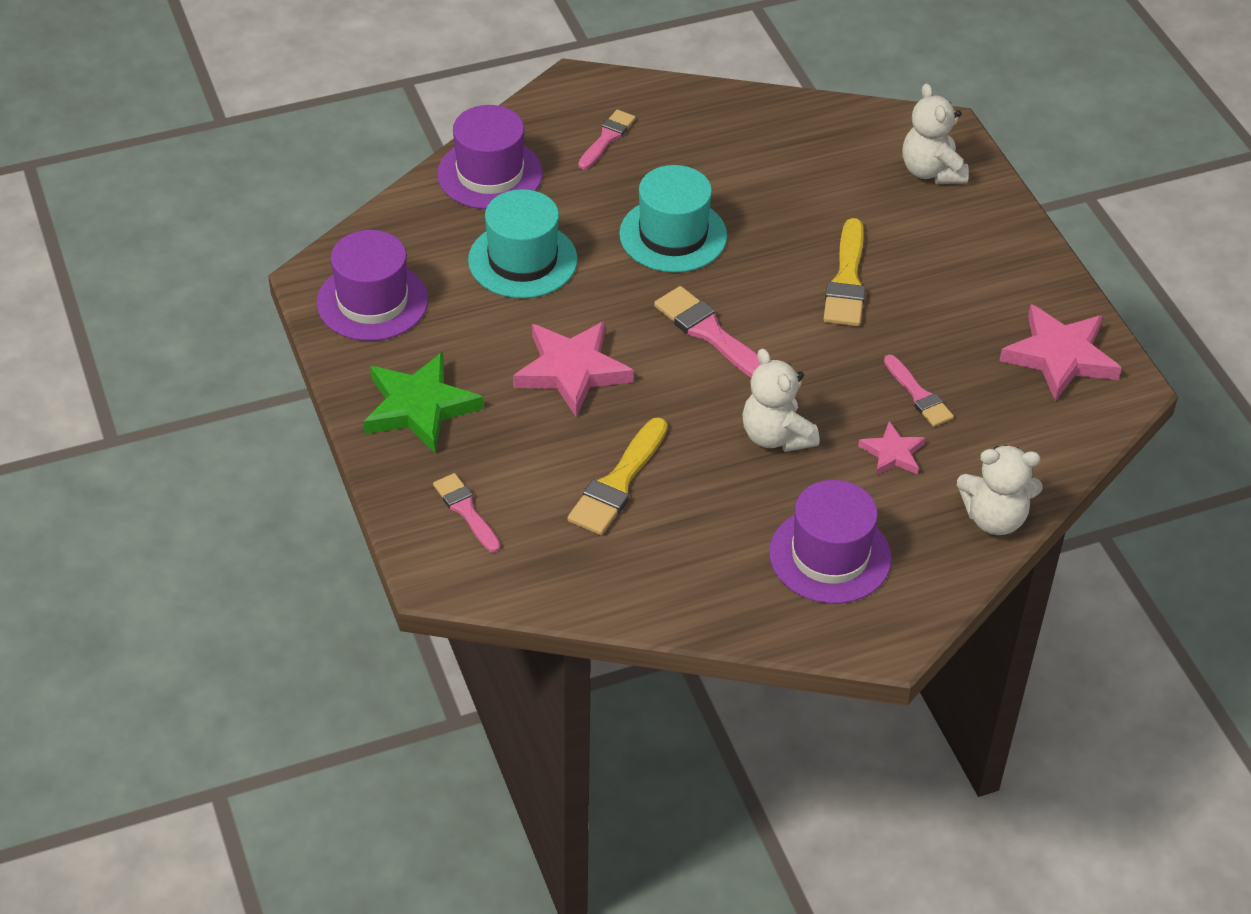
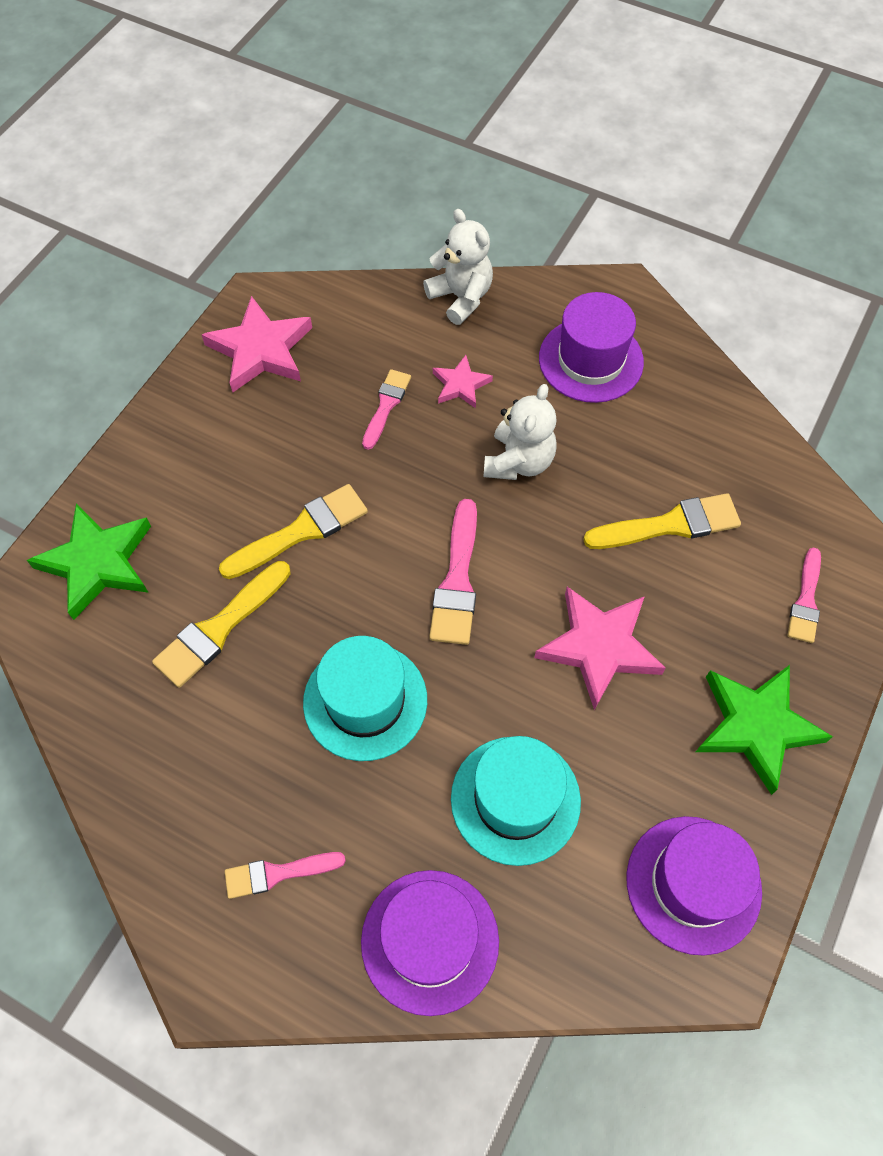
camera: 130 degrees left, 15 degrees up
white teddy bear [902,83,969,184] -> green star [27,504,151,620]
none -> yellow brush [152,561,291,688]

